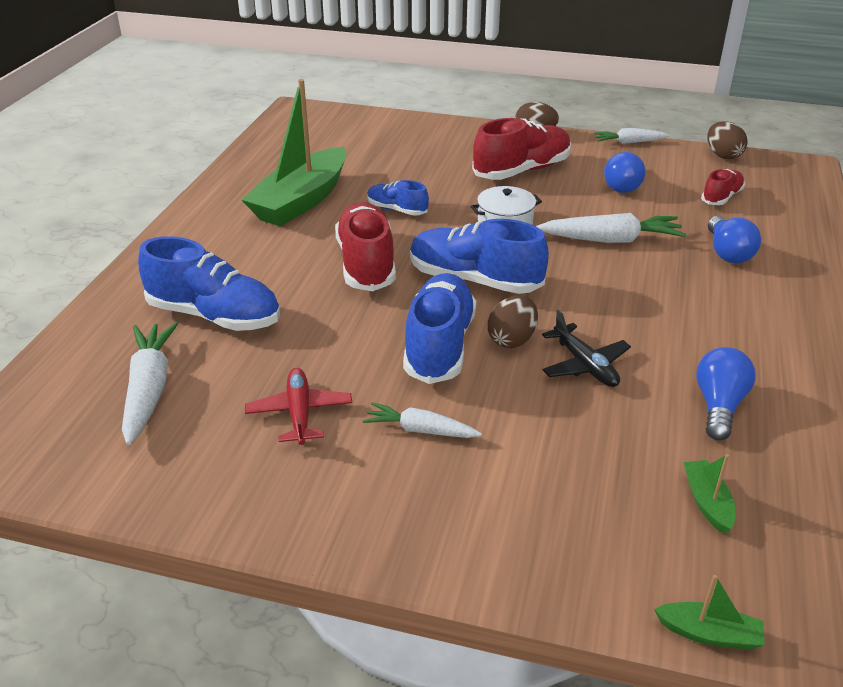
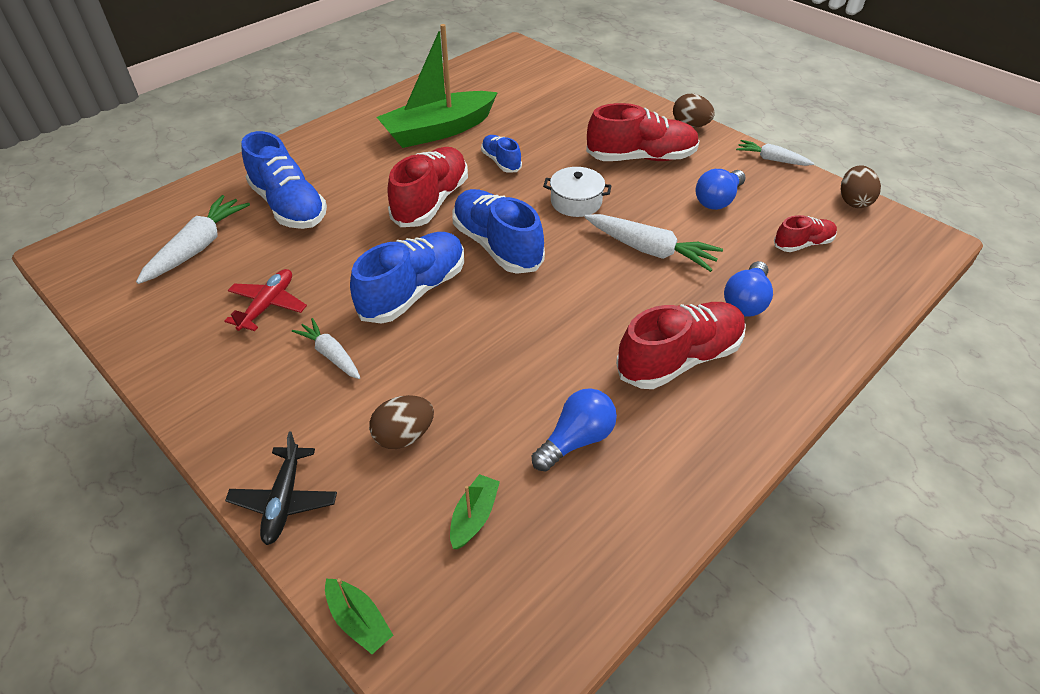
camera: 30 degrees right, 10 degrees up
brown egg [488,295,538,348] -> brown egg moved to [369,395,434,449]
black plane [542,310,631,387] -> black plane moved to [225,432,337,545]
none -> red shoe [616,302,746,389]

